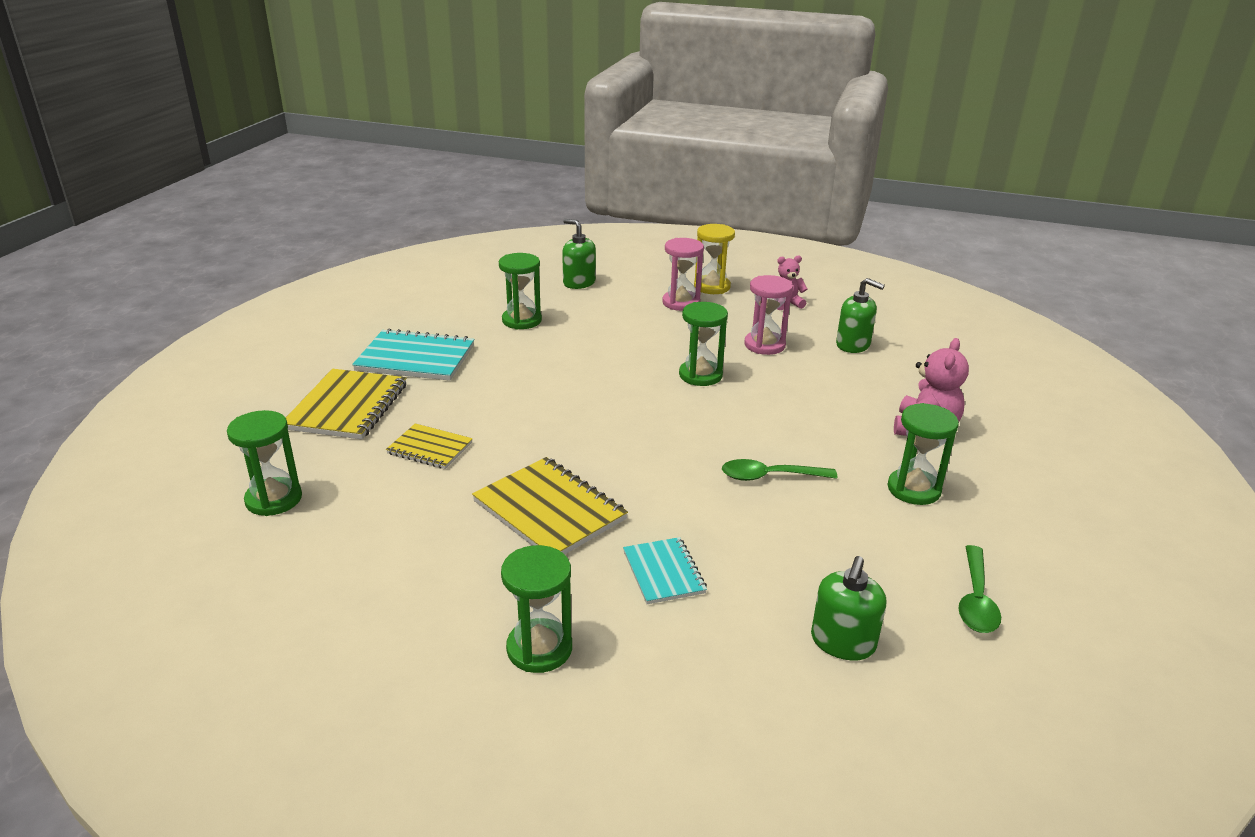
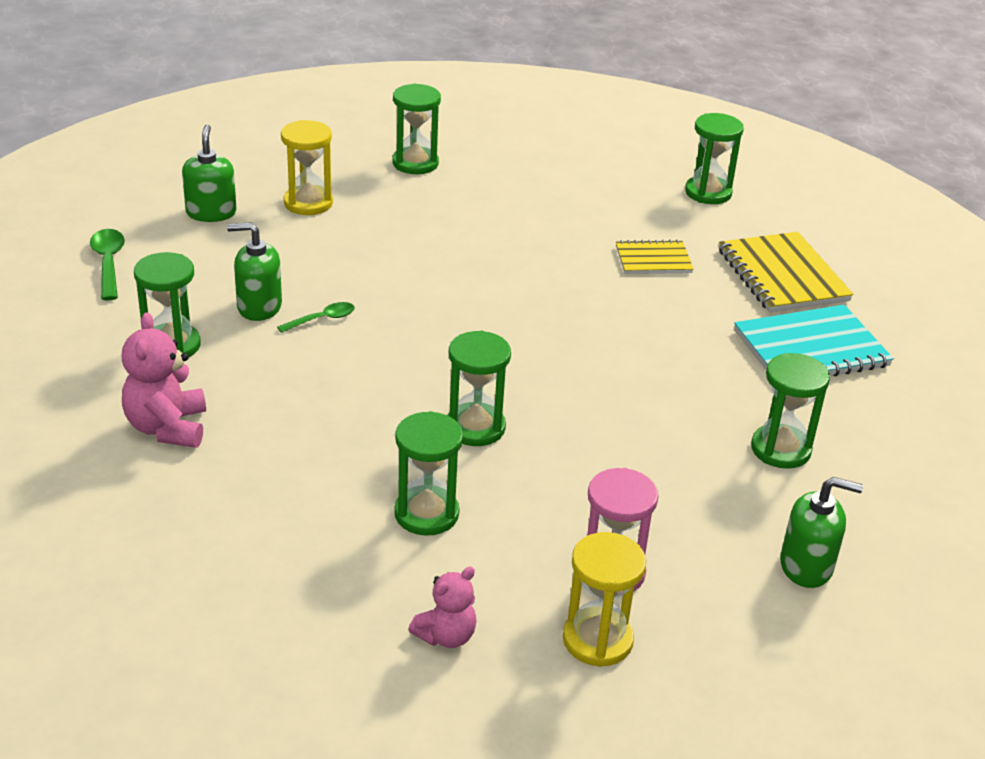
camera: 150 degrees right, 5 degrees up
yellow notebook [472,457,628,554] -> none
turquoise notebook [623,537,707,604] -> none
green spoon [722,459,837,481] -> green spoon [277,302,355,333], size x0.66
pink hourglass [744,275,793,355] -> green hourglass [394,411,463,536]
green soap dispenser [836,278,885,353] -> green soap dispenser moved to [227,222,282,321]
none -> yellow hourglass [281,120,333,215]

